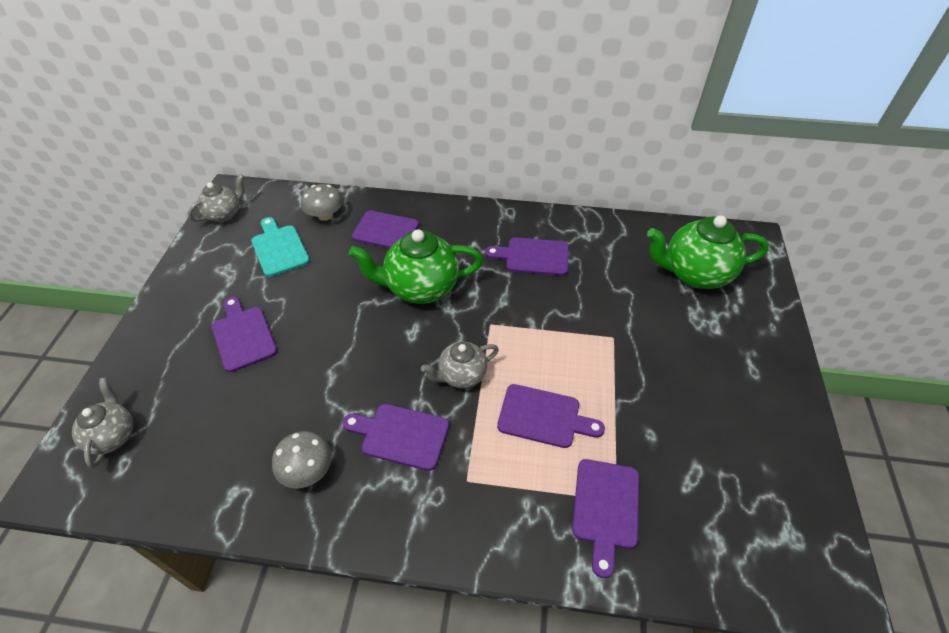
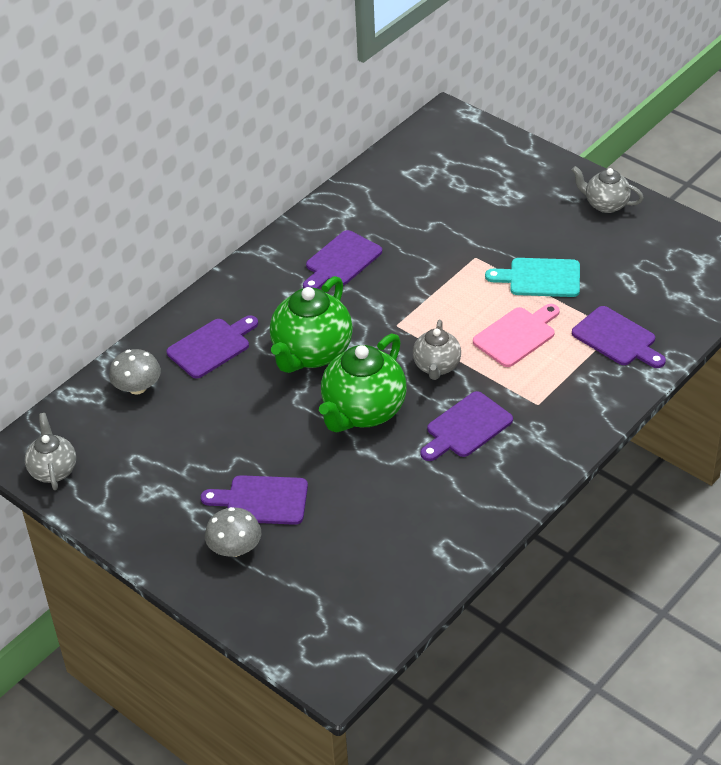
camera: 55 degrees left, 5 degrees down
grey teapot [72,377,133,468] -> grey teapot moved to [572,166,644,213]
turquoise cutting board [251,217,310,277] -> turquoise cutting board moved to [485,258,580,297]
grey mushroom [272,431,332,488] -> grey mushroom moved to [205,507,261,557]
purple cutting board [497,384,605,448] -> pink cutting board [473,304,560,367]
green teapot [647,215,769,289] -> green teapot moved to [319,333,407,432]

